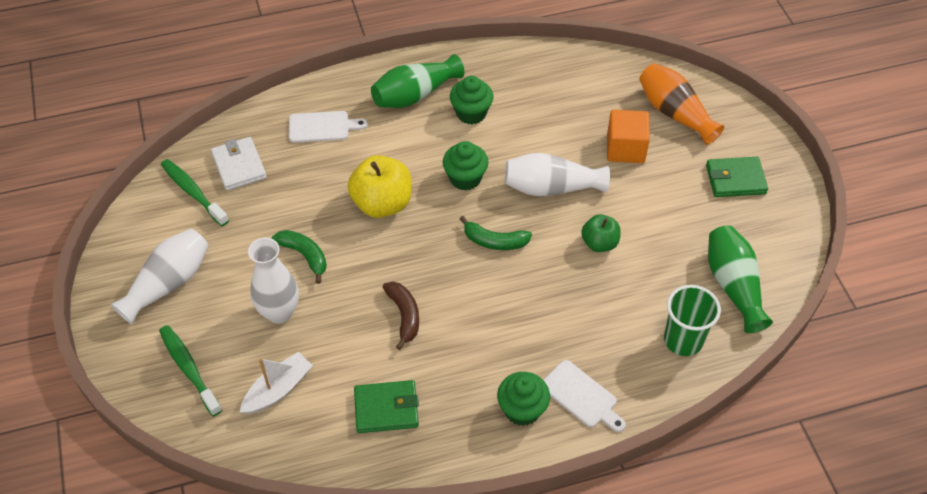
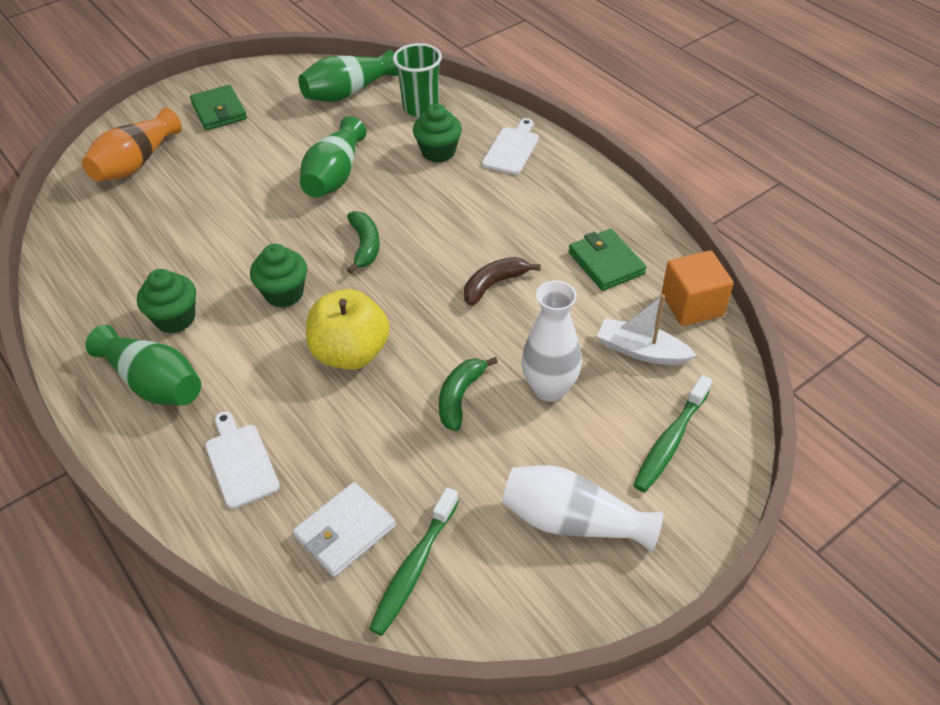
camera: 110 degrees left, 5 degrees down
green cupcake [497,372,550,426] -> green cupcake moved to [413,103,462,163]
white vase [505,153,610,196] -> none
green apple [581,214,621,252] -> green vase [300,116,367,198]
orange cube [607,110,650,163] -> orange cube moved to [661,251,734,326]

